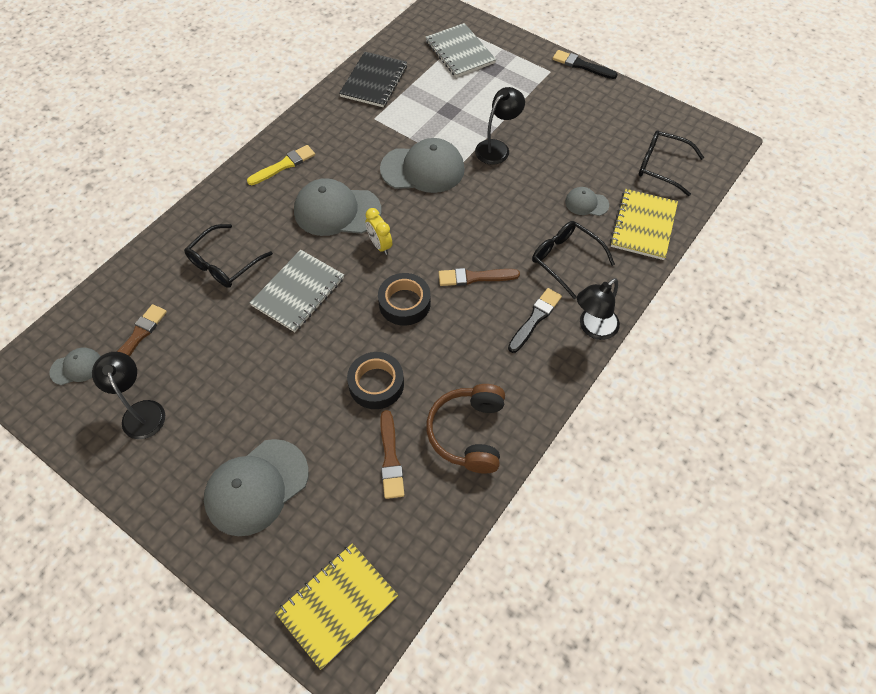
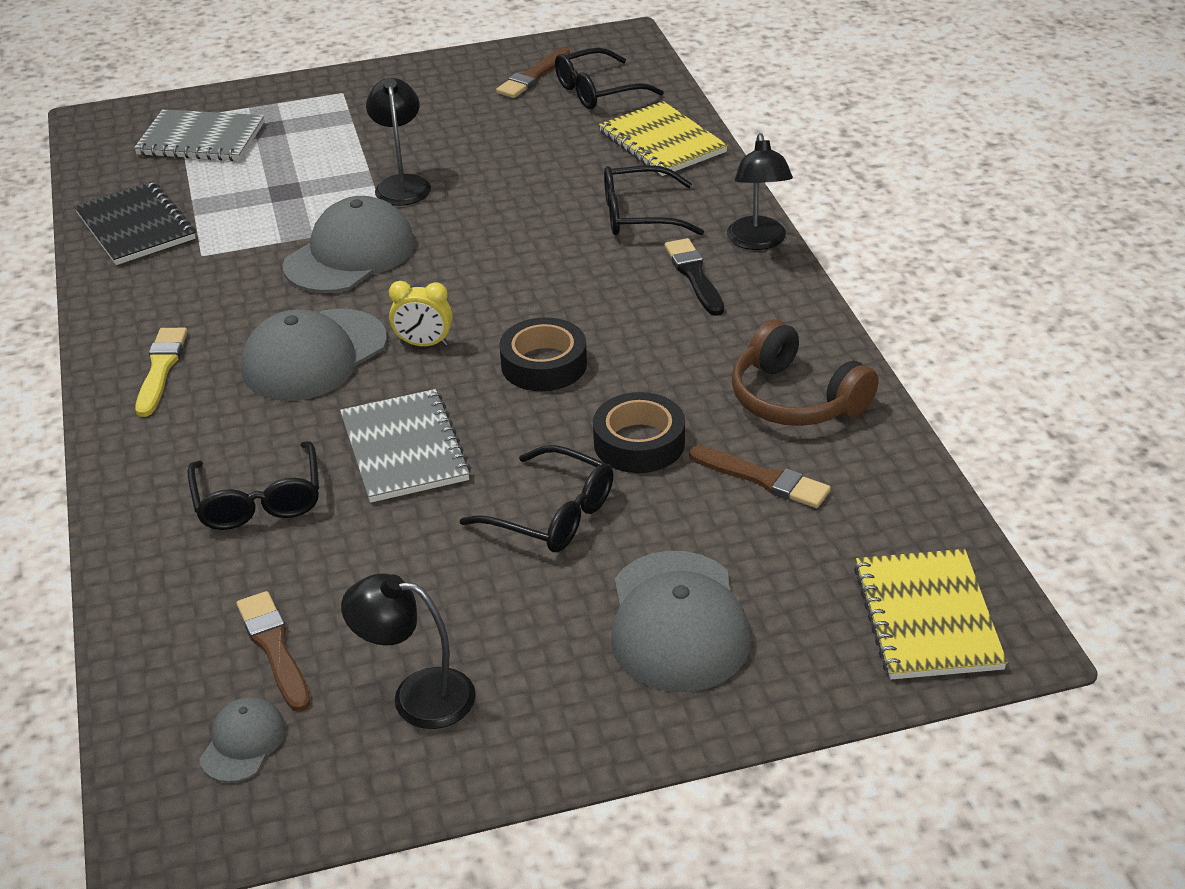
camera: 50 degrees left, 20 degrees down
brown brush [439,268,520,286] -> brown brush moved to [496,48,570,98]
black brush [553,50,618,79] -> none
grey cap [565,187,609,216] -> none
none -> black glasses [460,445,614,552]

